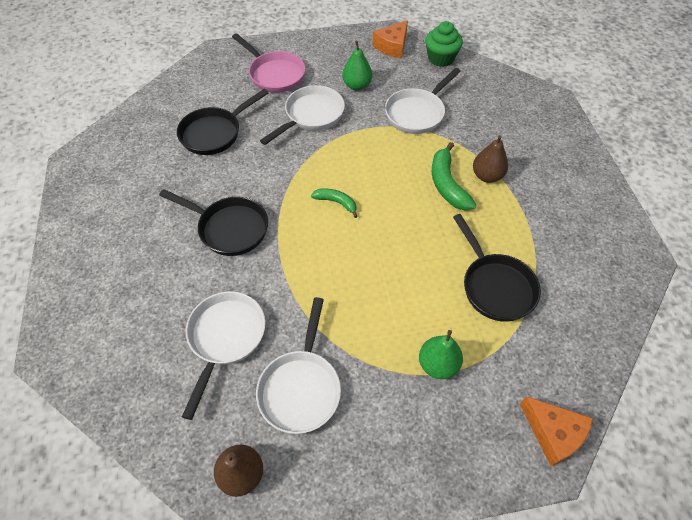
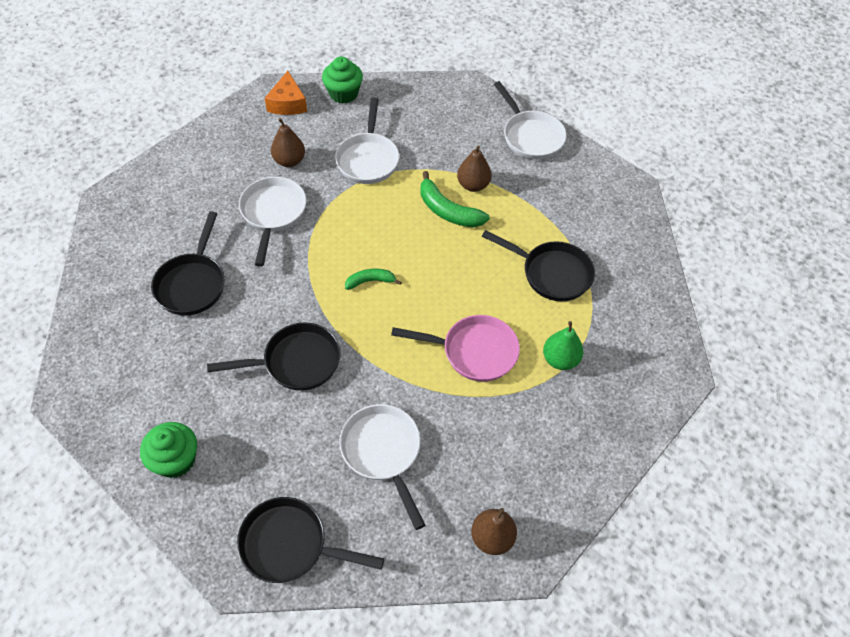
camera: 40 degrees left, 0 degrees up
pink pan [232,33,306,93] -> pink pan moved to [391,315,520,382]
white pan [256,297,341,434] -> white pan moved to [494,81,567,160]
green pear [342,41,373,91] -> brown pear [271,118,305,167]
orange cheese [520,396,593,466] -> none
none -> green cupcake [140,422,197,478]
none -> black pan [237,497,384,583]

